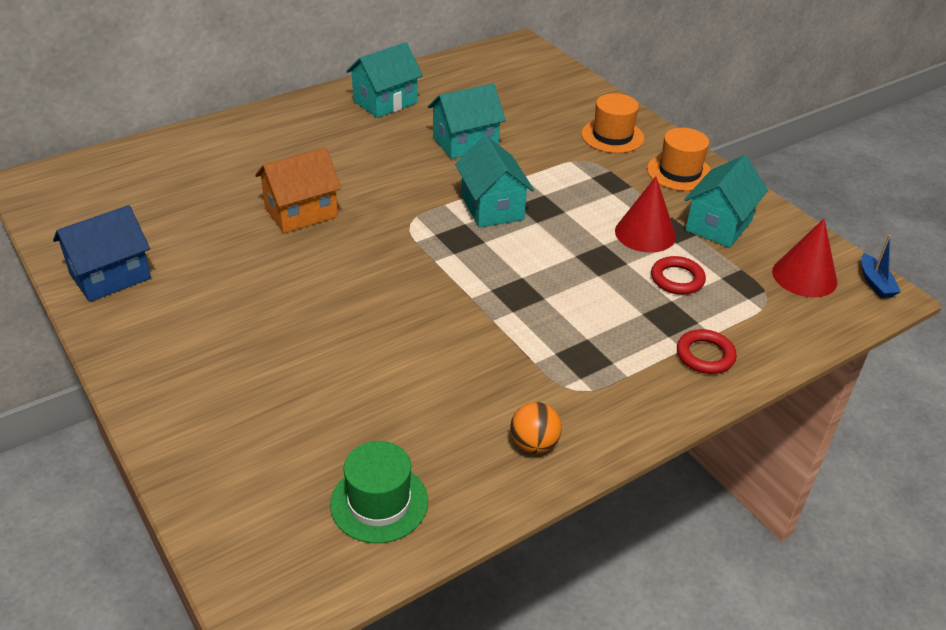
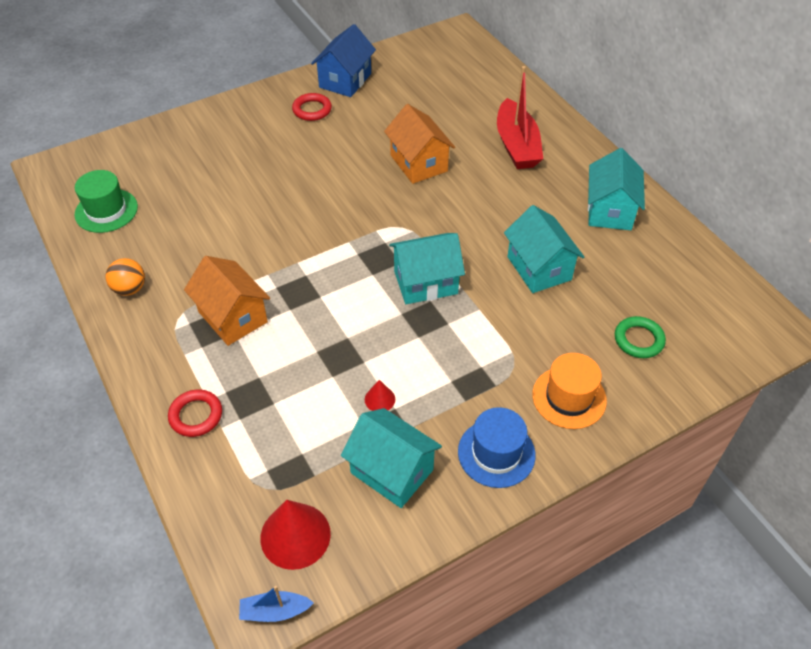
camera: 95 degrees right, 10 degrees up
blue house [53,205,151,302] -> blue house turned 60 degrees clockwise [311,24,376,97]
turquoise house [346,42,423,118] -> turquoise house turned 45 degrees clockwise [588,148,645,230]
red cone [615,177,676,253] -> red cone [365,380,395,411], size x0.49
orange hat [647,128,711,191] -> blue hat [458,407,536,488]
red ring [651,256,706,295] -> red ring moved to [292,93,332,121]
none -> orange house [184,256,270,346]
none -> red boat [497,66,543,169]
none -> green ring [615,316,666,358]

